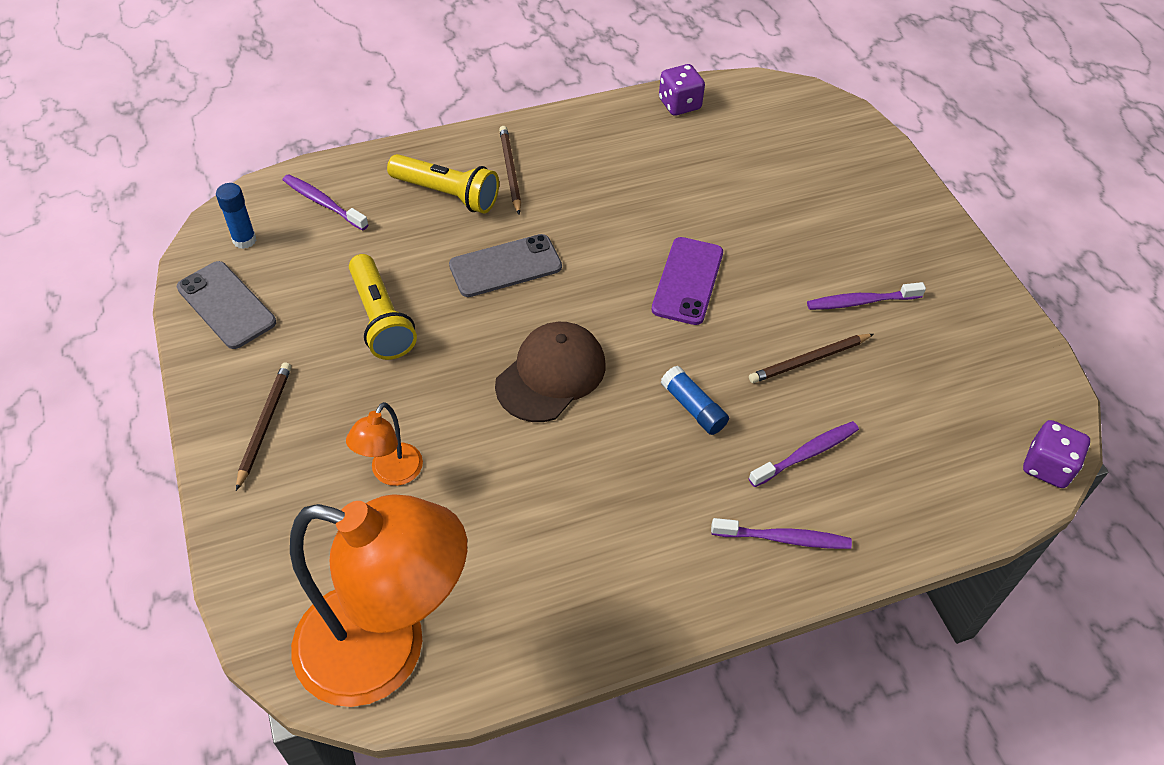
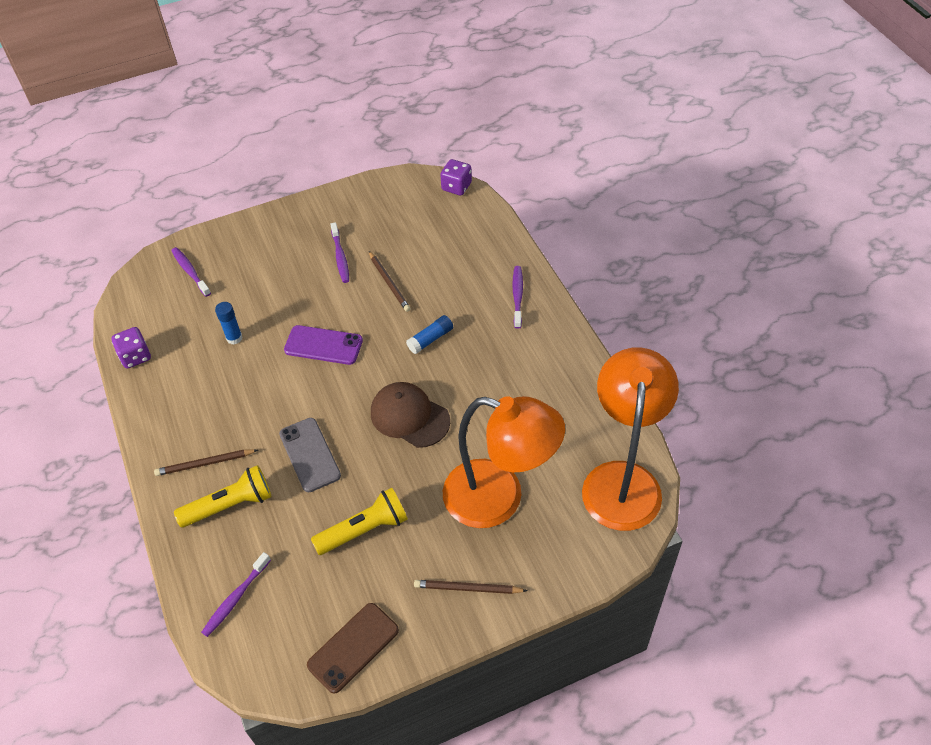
camera: 90 degrees left, 0 degrees up
grey phone [177,261,276,349] -> brown phone [307,603,399,694]
blue glue stick [216,183,256,249] -> blue glue stick moved to [215,302,243,345]
orange lamp [346,402,423,486] -> orange lamp [443,396,565,528], size x2.29
yellow flashlight [387,154,499,214] -> yellow flashlight turned 45 degrees clockwise [174,465,272,528]
purple toothbrush [749,421,859,487] -> purple toothbrush moved to [171,247,211,297]

